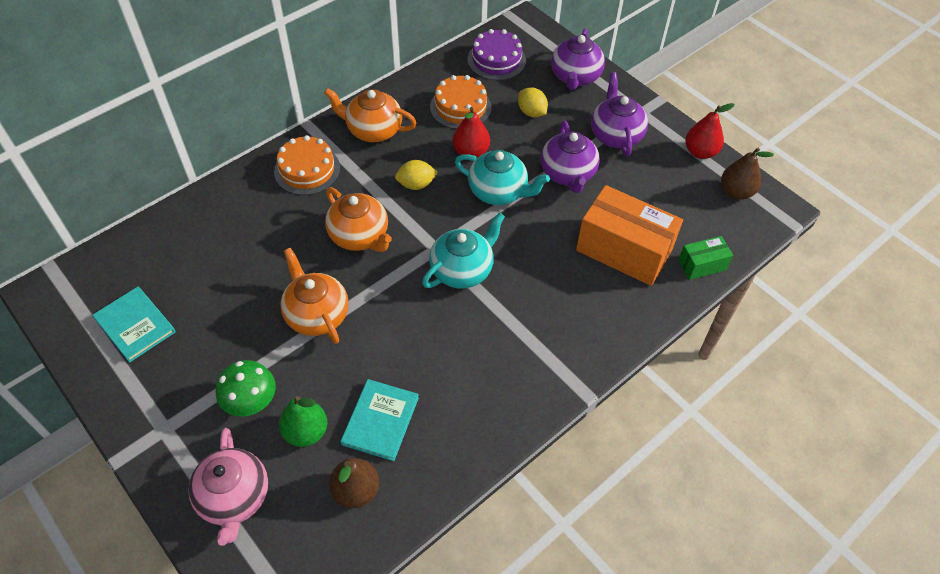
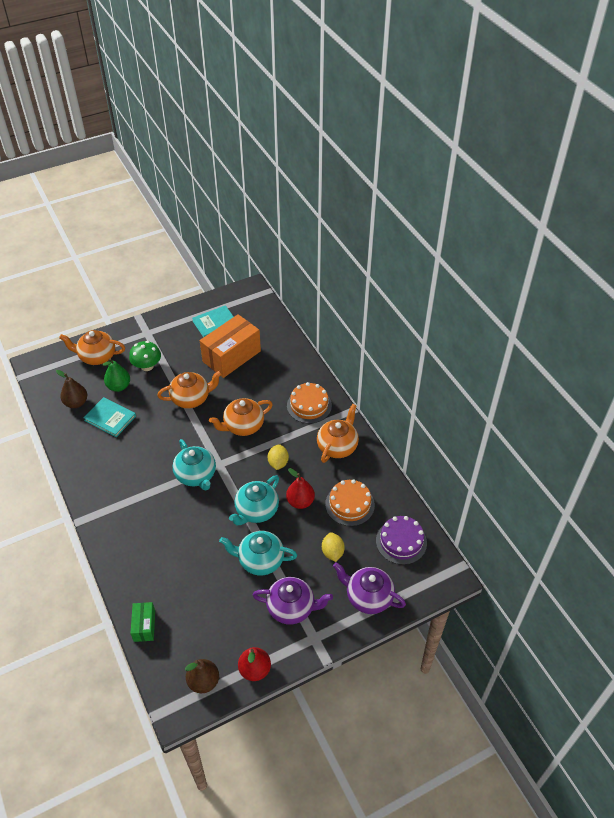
camera: 105 degrees right, 5 degrees down
pink teapot [188,428,268,546] -> orange teapot [59,330,125,365]
yellow lemon [518,87,548,117] -> yellow lemon turned 75 degrees counterclockwise [322,532,345,562]
purple teapot [541,120,600,193] -> turquoise teapot [219,531,297,575]
orange box [576,185,683,286] -> orange box moved to [200,314,261,378]

